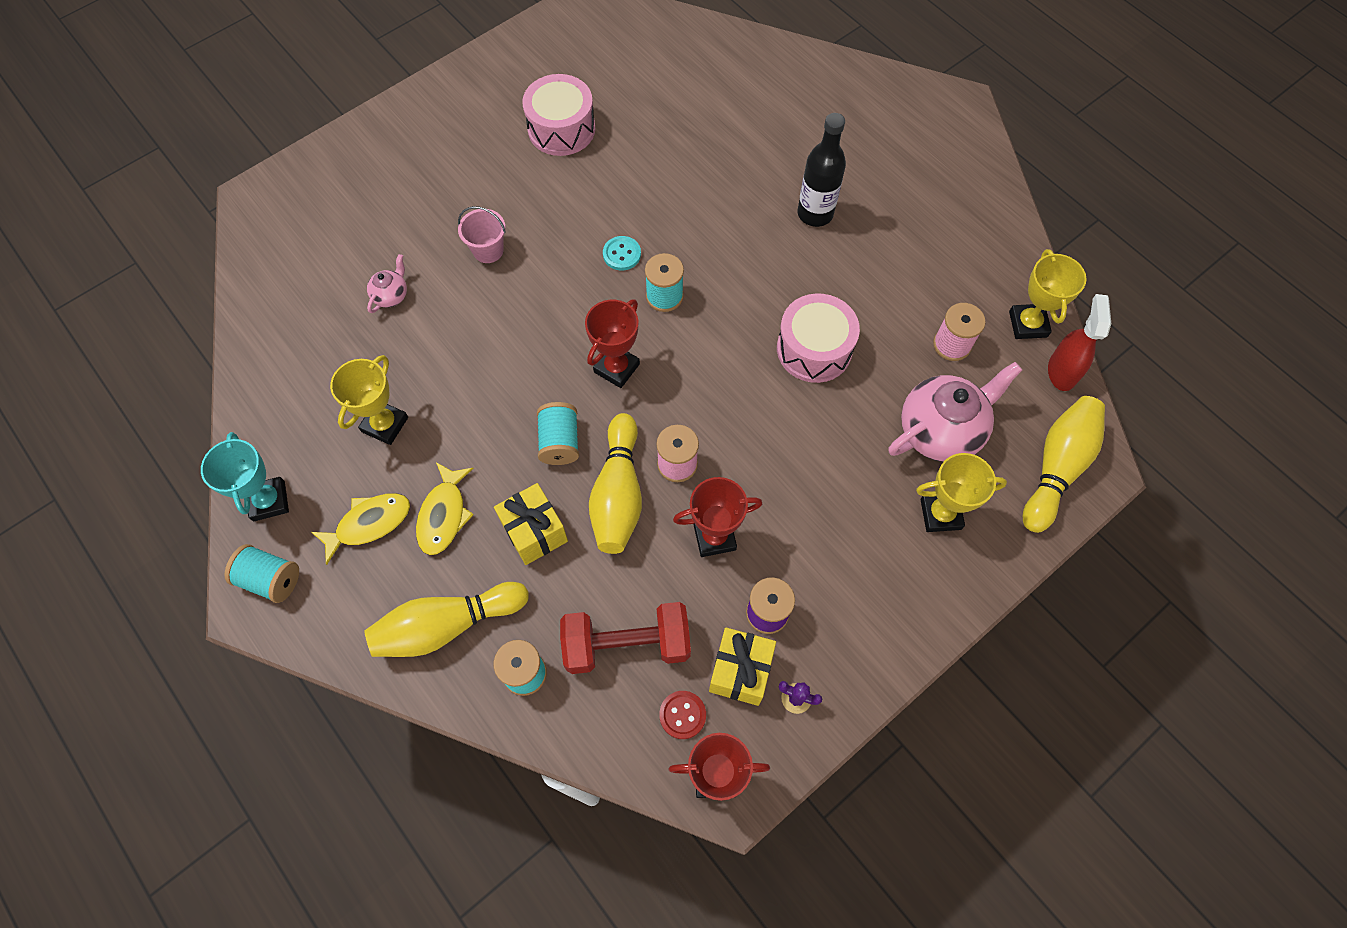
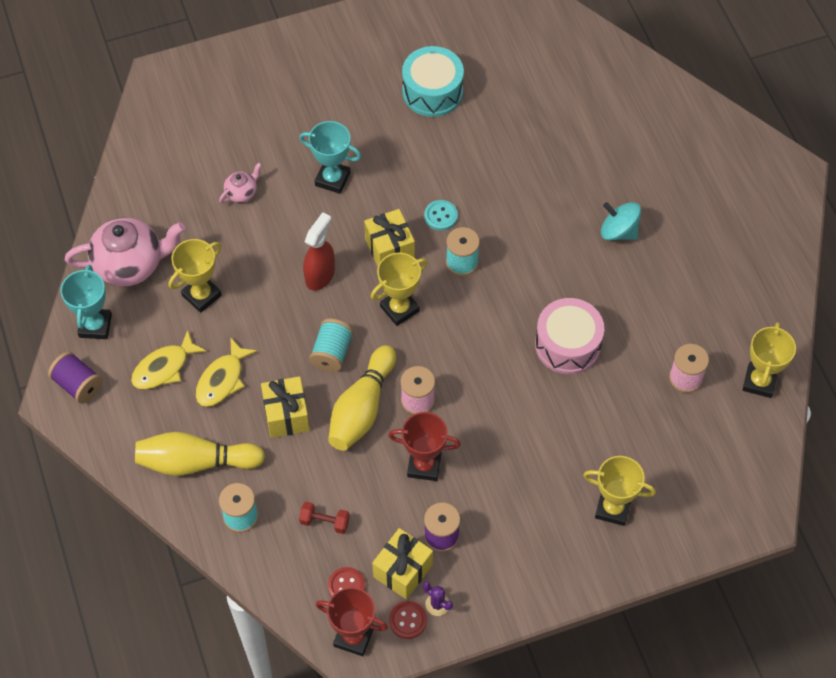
camera: 20 degrees right, 5 degrees down
turquoise spool [224,544,299,603] -> purple spool [48,351,103,404]
yellow fish [311,493,410,565] -> yellow fish turned 150 degrees clockwise [131,330,207,390]
pink bucket [458,206,506,263] -> turquoise trophy [299,121,361,194]
pink drum [522,74,595,156] -> turquoise drum [402,46,464,117]
red dumbbell [560,602,691,674] -> red dumbbell [299,502,350,534], size x0.48
red trophy [585,299,640,388] -> yellow trophy [371,253,428,326]
black bottle [798,113,846,227] -> turquoise spinning top [601,202,641,240]
pink teapot [888,362,1022,462] -> pink teapot moved to [65,217,185,287]
yellow bowling pin [1023,396,1105,533] -> none
red spray bottle [1048,294,1111,391] -> red spray bottle moved to [303,212,335,291]
none -> yellow gift [364,209,415,267]
none -> red button [389,601,427,639]

